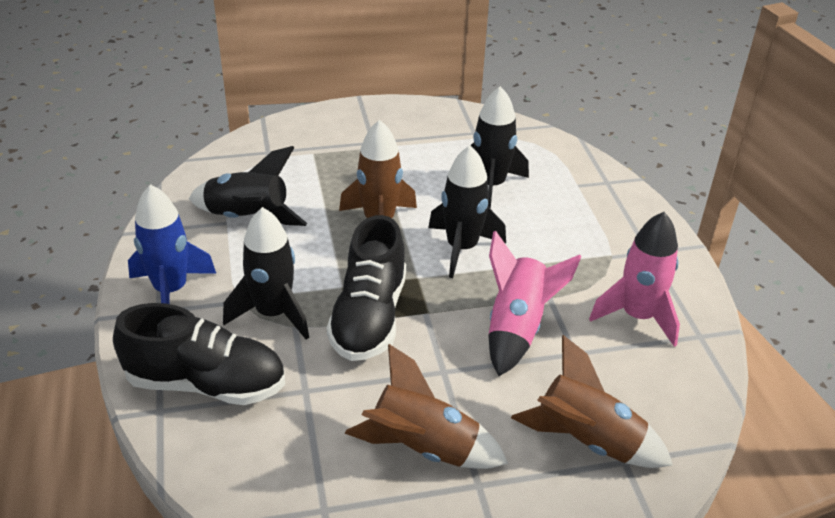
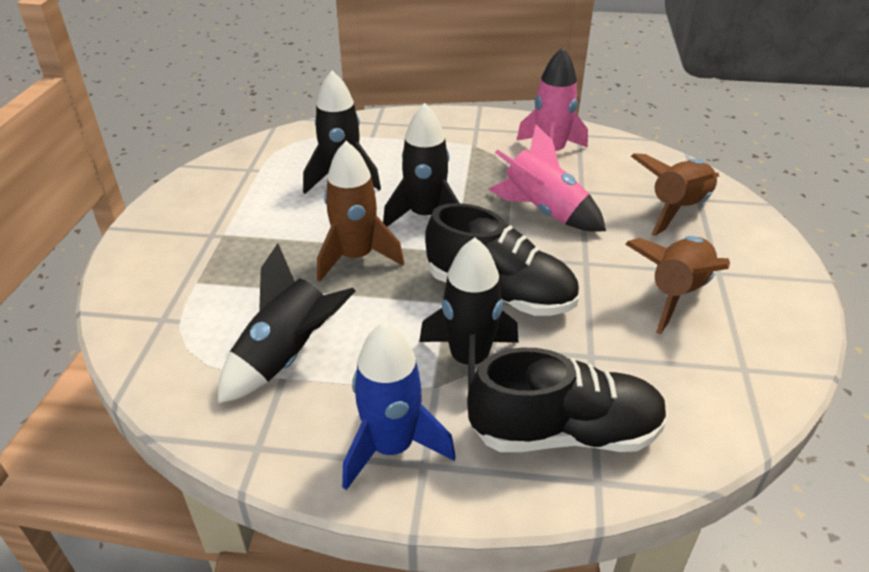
camera: 70 degrees left, 0 degrees up
black shoe [113,303,285,405] -> black shoe turned 60 degrees clockwise [467,348,668,452]

